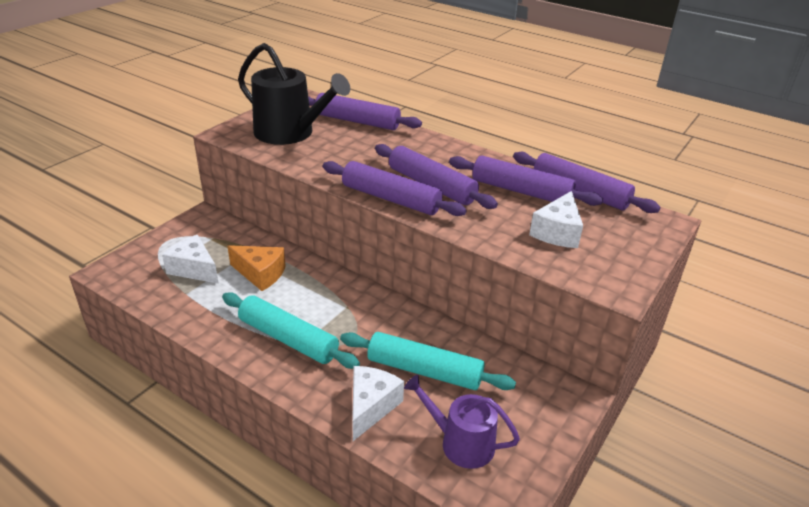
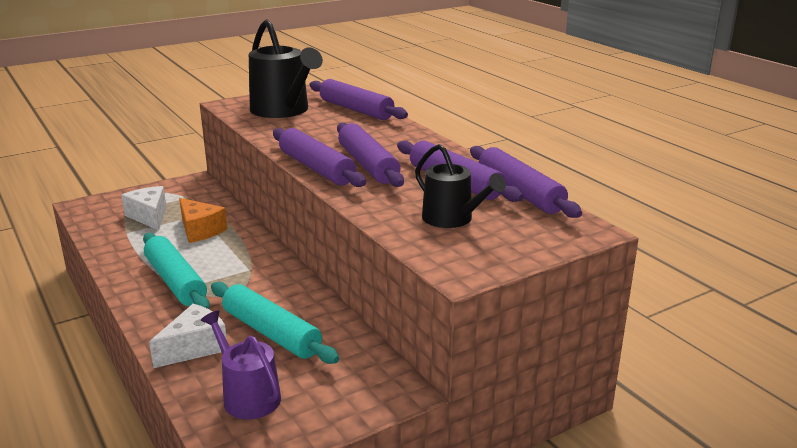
camera: 25 degrees right, 10 degrees down
white cheese [529,191,583,248] -> black watering can [415,144,506,228]

